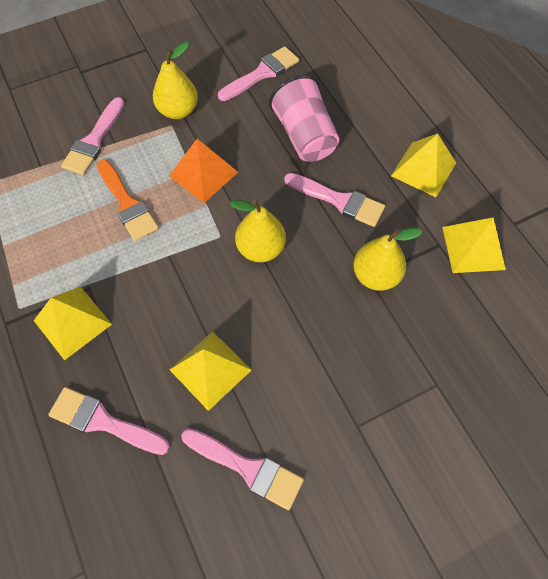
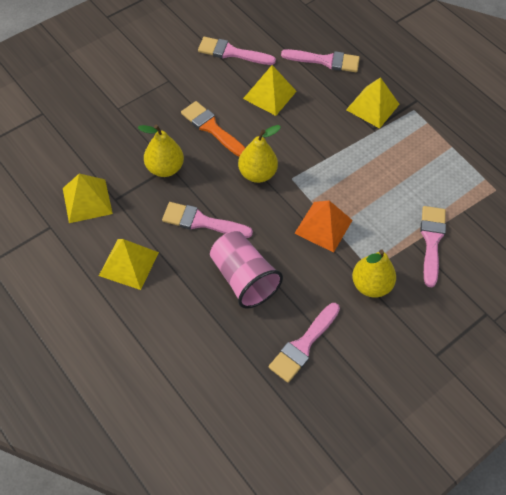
camera: 165 degrees right, 5 degrees down
orange brush [97,159,159,241] -> orange brush moved to [181,101,245,157]

